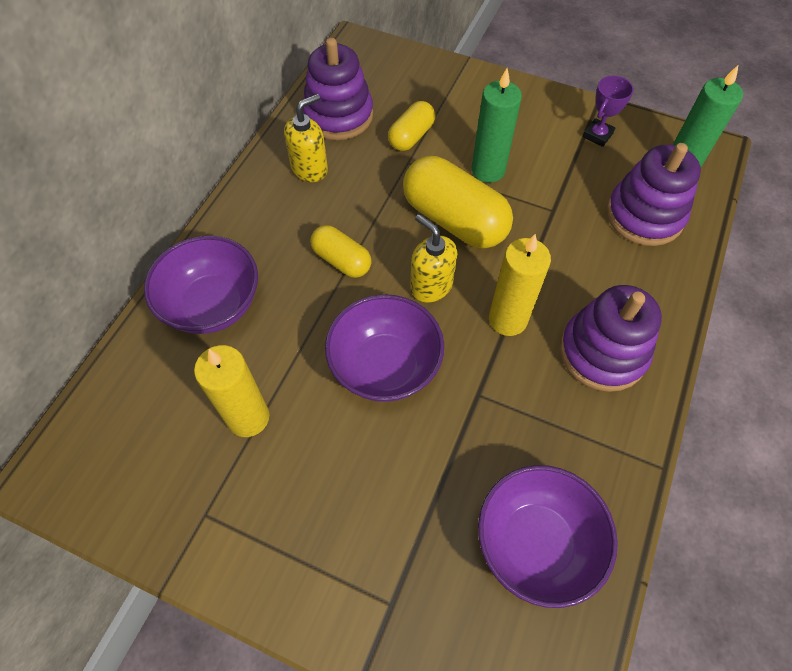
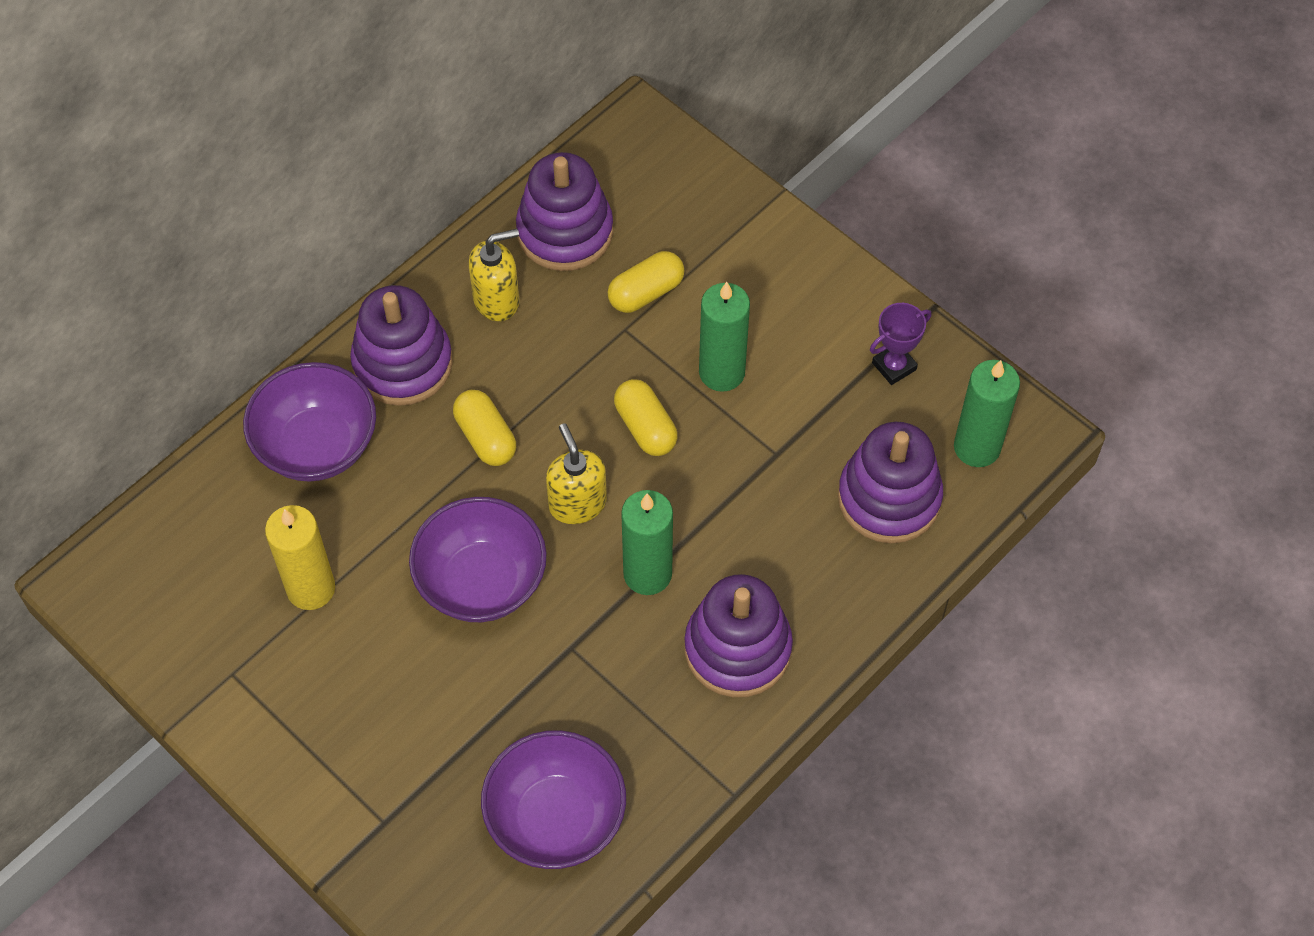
camera: 20 degrees right, 0 degrees up
yellow capsule [403,156,513,248] -> yellow capsule [614,379,678,456], size x0.56
yellow candle [489,234,551,336] -> green candle [621,490,673,595]
none -> purple stacking toy [350,285,453,406]

